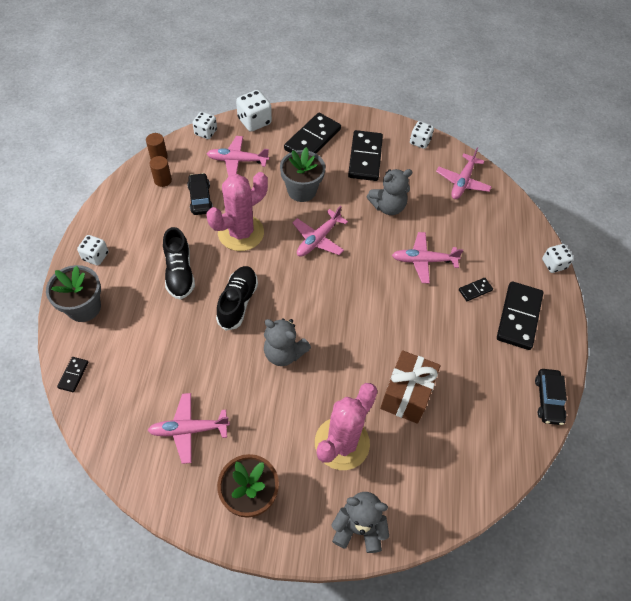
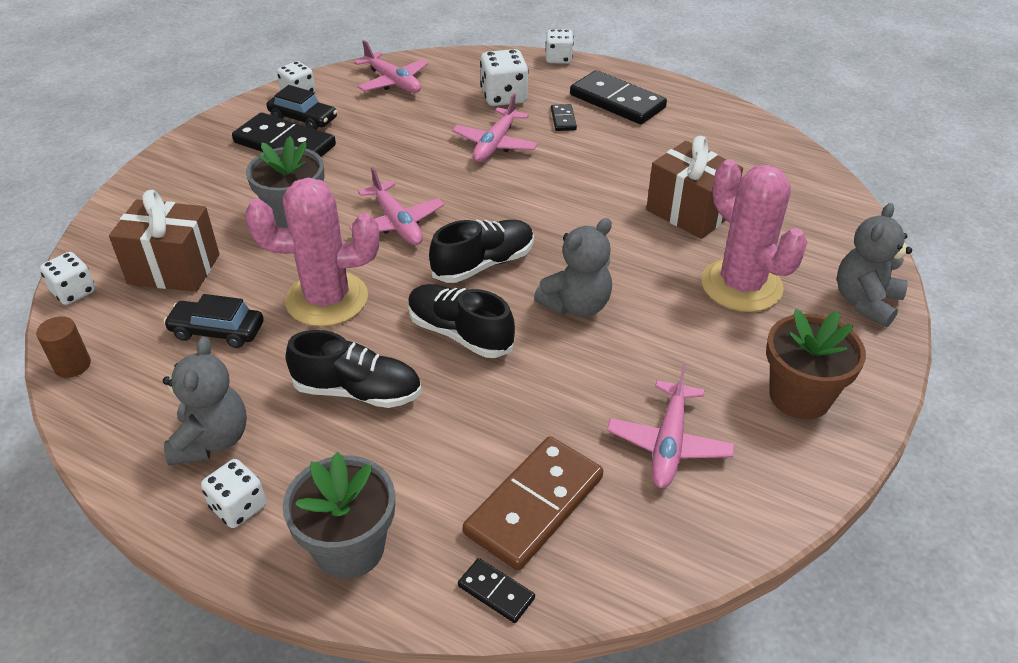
camera: 65 degrees left, 15 degrees down
brown cylinder [149,156,172,187] -> none
pink plane [207,136,269,177] -> brown gift [109,190,219,292]
pink cactus [207,172,268,251] -> pink cactus turned 75 degrees counterclockwise [245,178,379,327]
white dice [236,90,272,132] -> white dice moved to [480,49,529,106]
black domino [284,113,341,153] -> none
grey teddy bear [367,169,412,215] -> grey teddy bear moved to [163,337,247,466]
black car [535,369,567,425] -> black car moved to [267,85,337,130]
none -> black shoe [429,219,534,283]
none -> brown domino [463,436,603,571]

